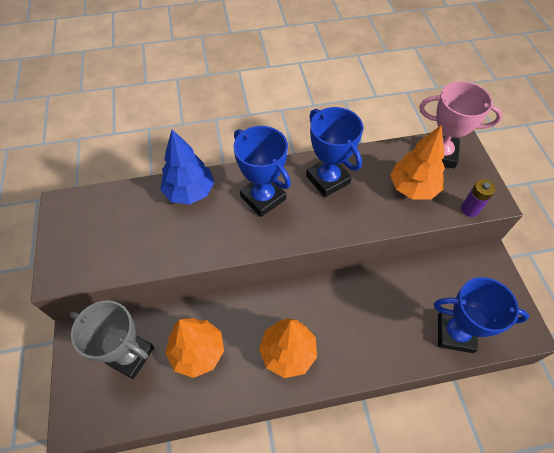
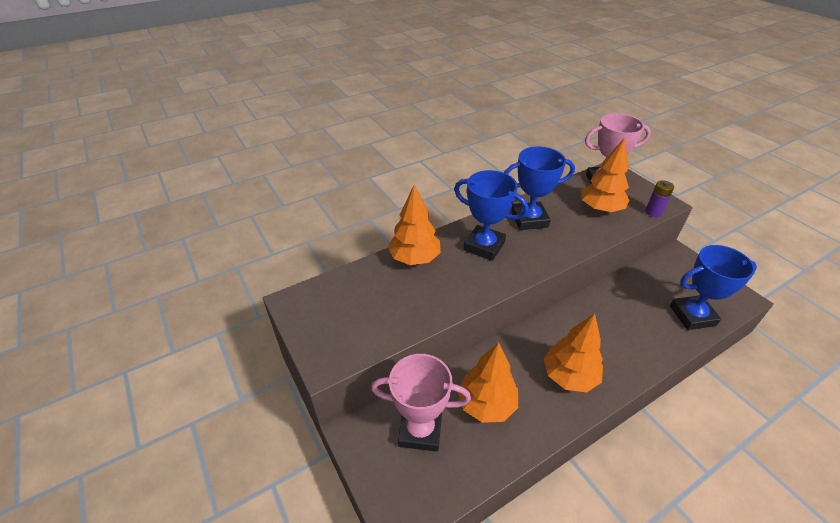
camera: 20 degrees left, 15 degrees down
grey trophy [70,300,154,379] -> pink trophy [371,354,471,452]
blue tree [161,129,214,205] -> orange tree [388,185,441,265]
blue trophy [306,107,363,197] -> blue trophy turned 45 degrees counterclockwise [504,147,575,230]

